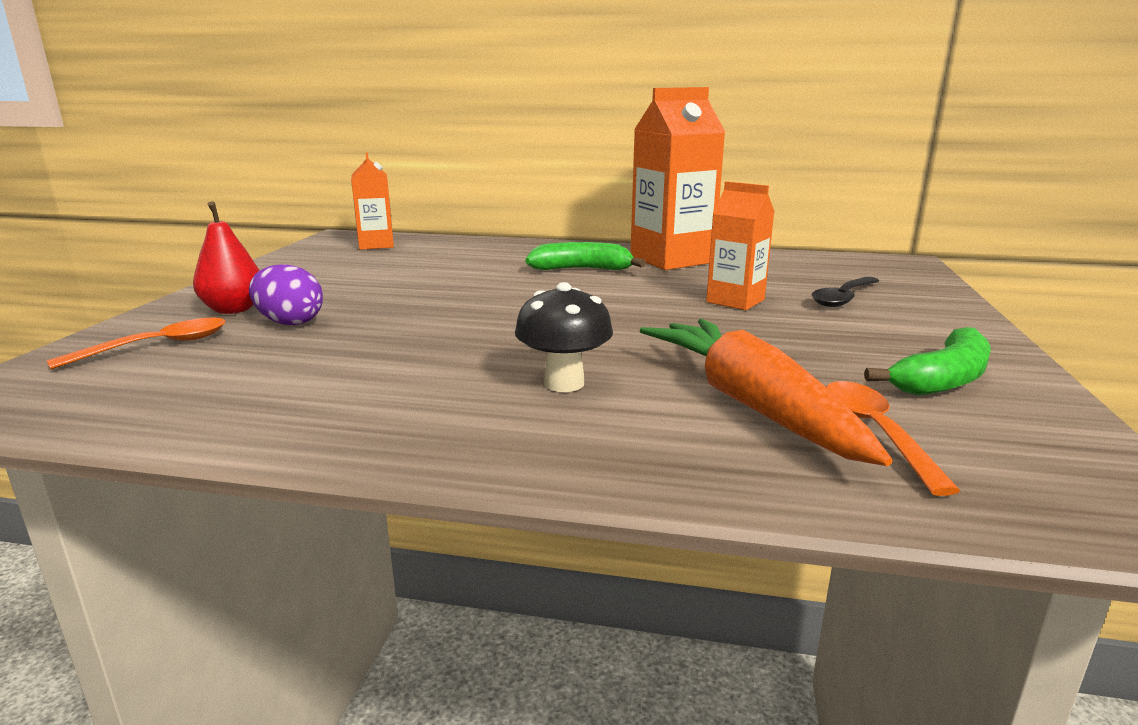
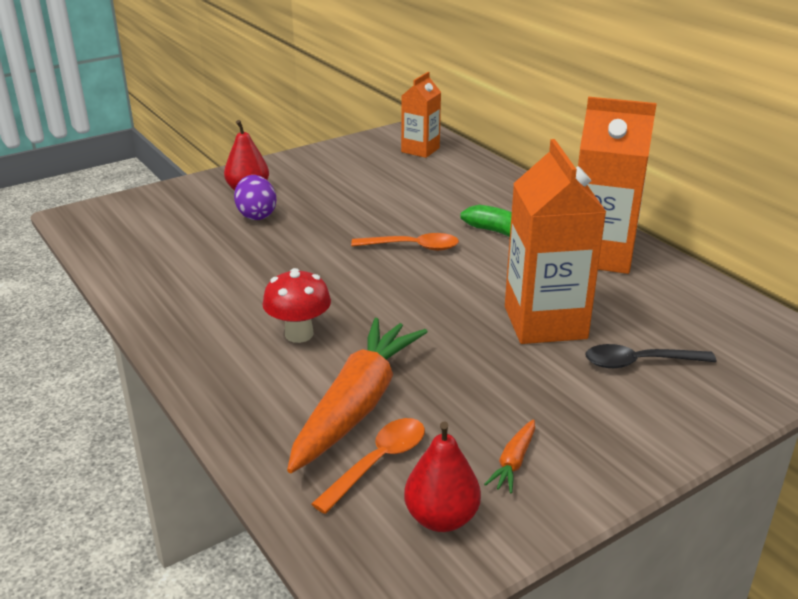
camera: 45 degrees right, 10 degrees up
orange spoon [47,318,225,369] -> orange spoon moved to [351,233,459,251]
black mushroom [515,282,613,392] -> red mushroom [262,268,331,343]
orange carton [706,181,774,310] -> orange carton [505,139,606,344], size x1.69
green banana [864,327,991,396] -> orange carrot [484,419,535,494]
none -> red pear [404,421,481,532]

